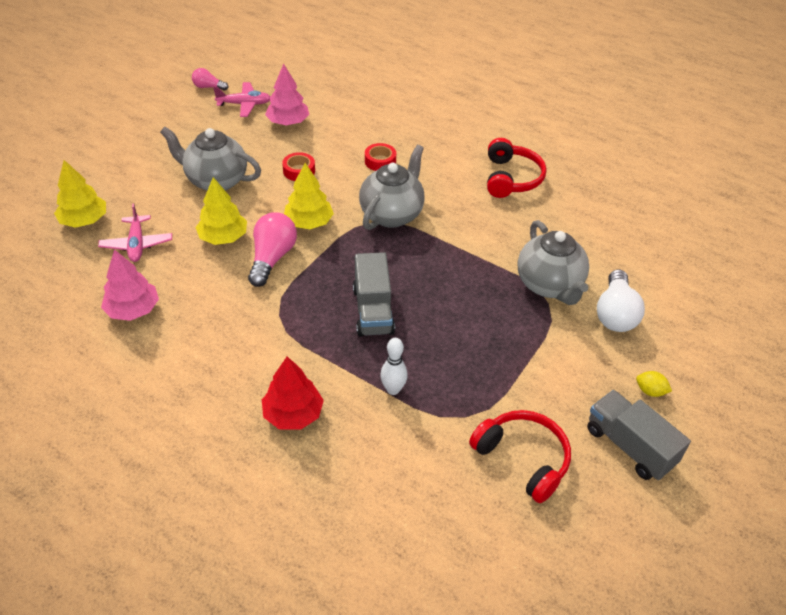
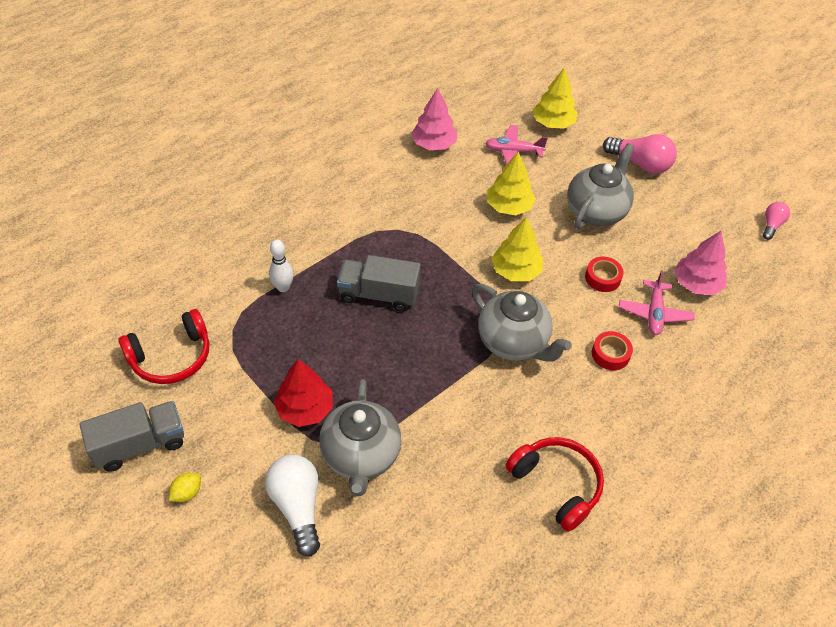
camera: 105 degrees right, 5 degrees up
pink plane [213,82,270,117] -> pink plane moved to [619,270,694,335]
pink light bulb [248,212,297,287] -> pink light bulb moved to [603,134,677,174]
red tree [262,356,324,430] -> red tree moved to [274,359,333,427]
red headphones [487,138,546,198] -> red headphones turned 150 degrees counterclockwise [505,437,604,532]
grey teapot [518,220,589,305] -> grey teapot turned 90 degrees counterclockwise [319,379,402,496]
white light bulb [597,270,645,332] -> white light bulb turned 45 degrees clockwise [265,455,320,557]

